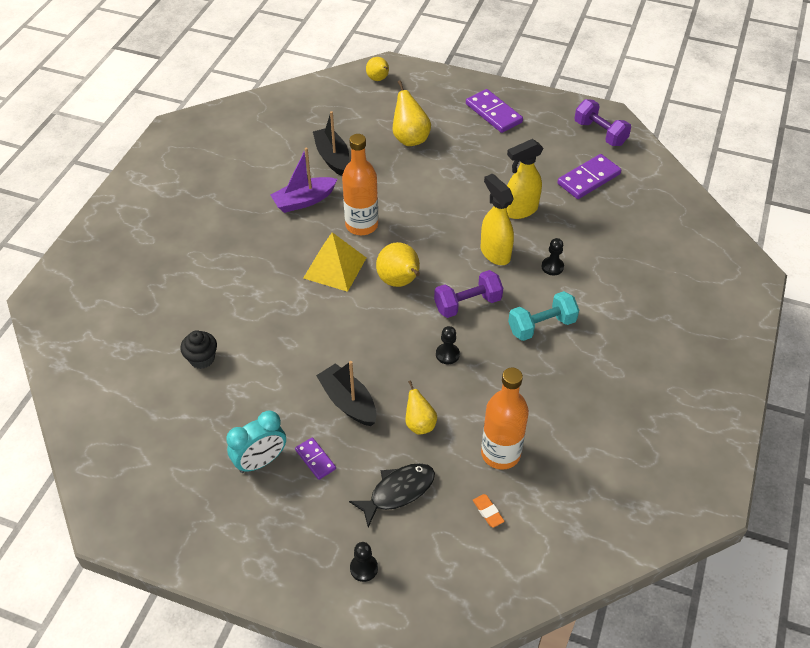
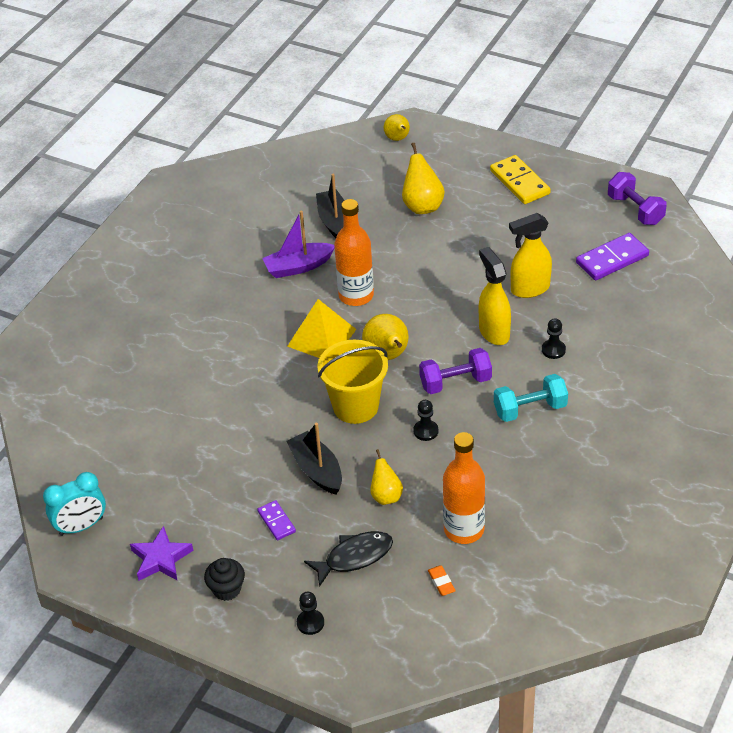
camera: 10 degrees right, 5 degrees down
black cupcake [180,330,217,369] -> black cupcake moved to [204,558,245,601]
turquoise clock [226,410,286,473] -> turquoise clock moved to [43,472,106,536]
purple domino [466,89,523,133] -> yellow domino [490,155,551,204]
none -> purple star [130,526,193,581]
none -> yellow bucket [318,340,388,424]

